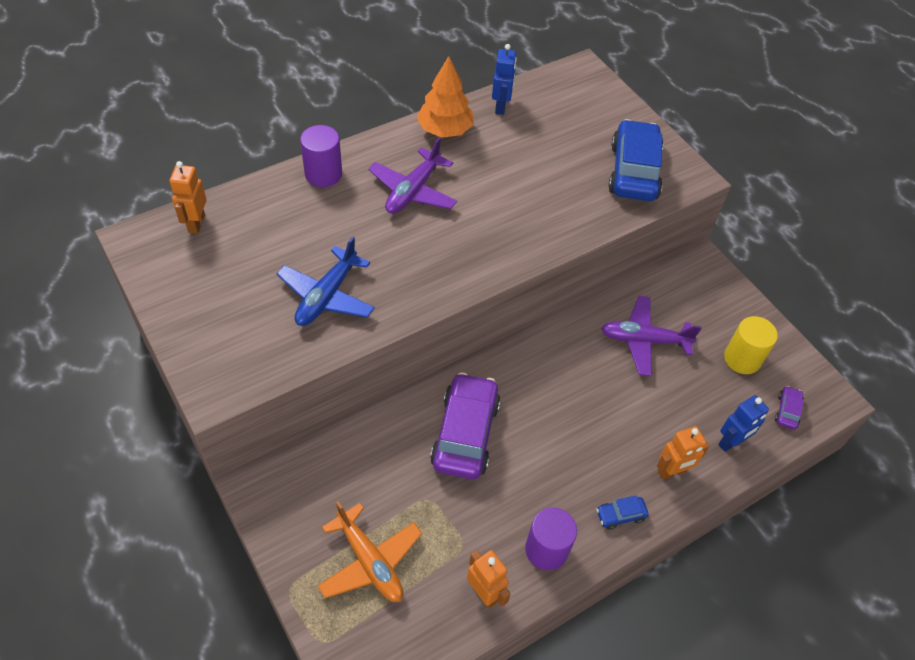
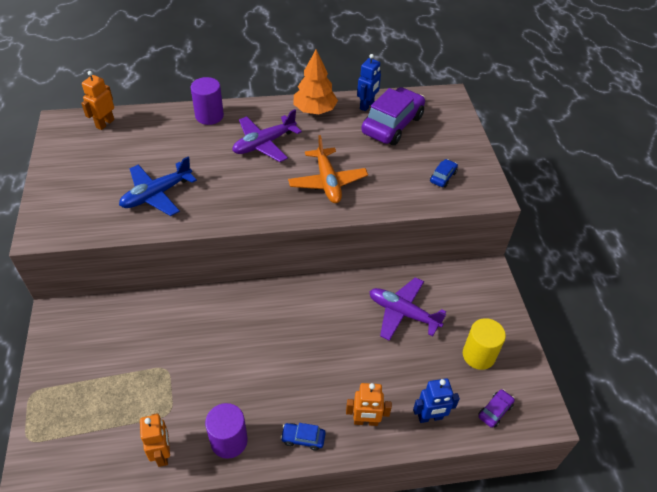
camera: 25 degrees right, 5 degrees down
orange plane [318,501,422,602] -> orange plane moved to [288,135,368,203]
purple car [430,372,500,480] -> purple car moved to [361,87,425,145]
blue car [608,119,664,201] -> blue car [430,159,458,188], size x0.43

